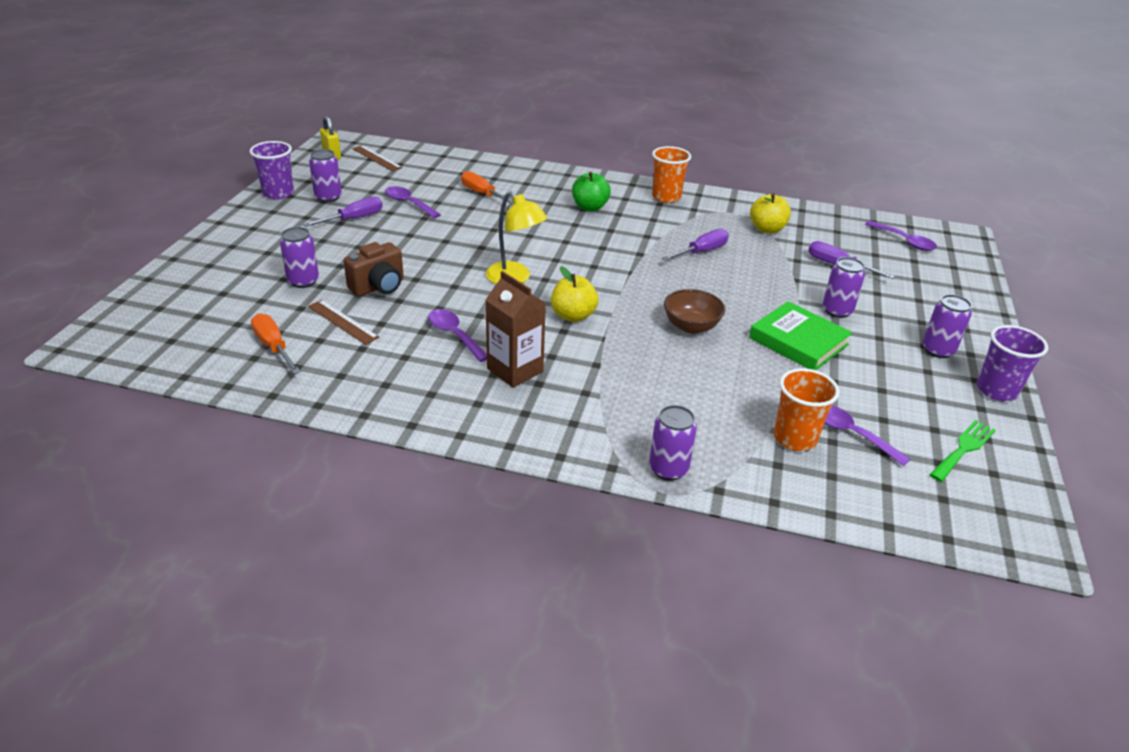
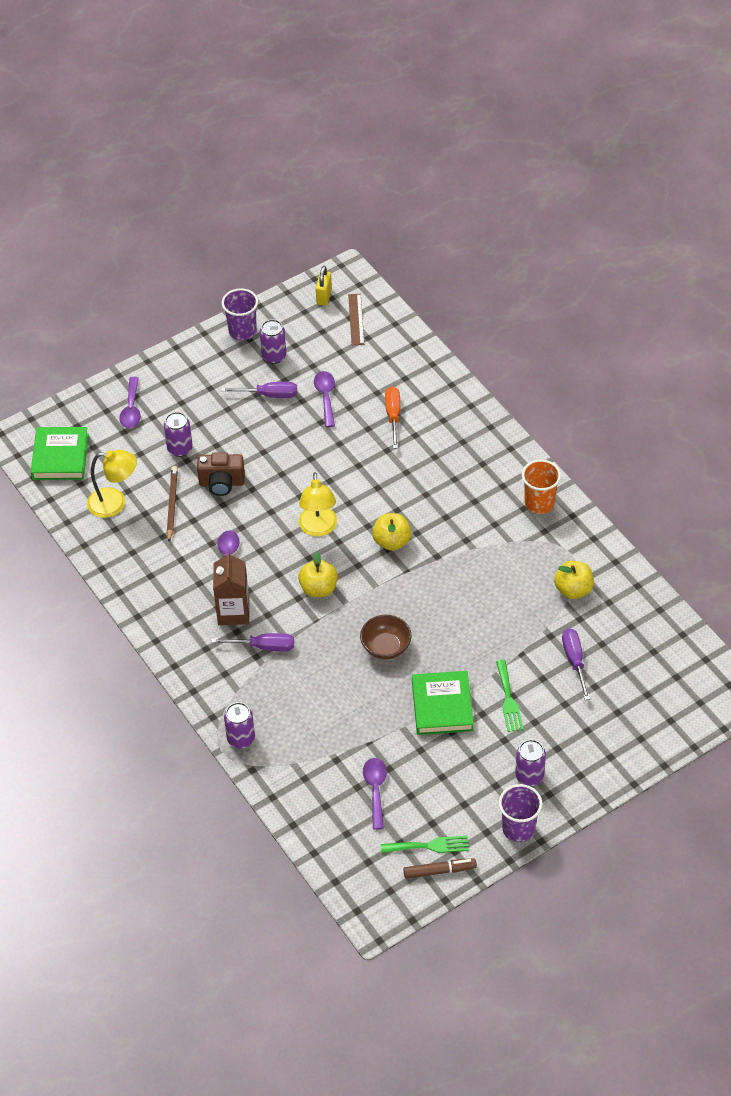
camera: 45 degrees right, 15 degrees up
orange screwdriver [251,313,301,374] -> yellow lamp [87,450,137,518]
brown ruler [308,300,379,345] -> brown pencil [167,466,178,542]
green apple [572,172,611,212] -> none
purple screwdriver [662,229,729,261] -> purple screwdriver moved to [211,633,294,651]
orange cup [774,368,840,451] -> none
purple can [823,257,865,318] -> green fork [496,660,523,732]
purple spoon [865,221,937,251] -> purple spoon moved to [119,377,141,428]
none -> green book [31,427,89,480]
none -> yellow apple [372,513,411,551]
none -> brown marker [403,858,477,879]

